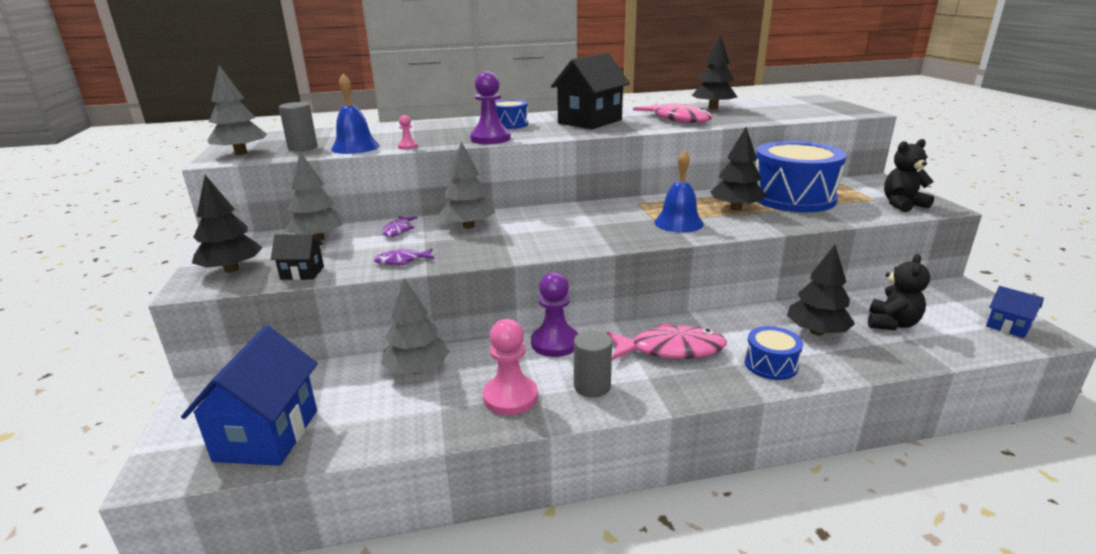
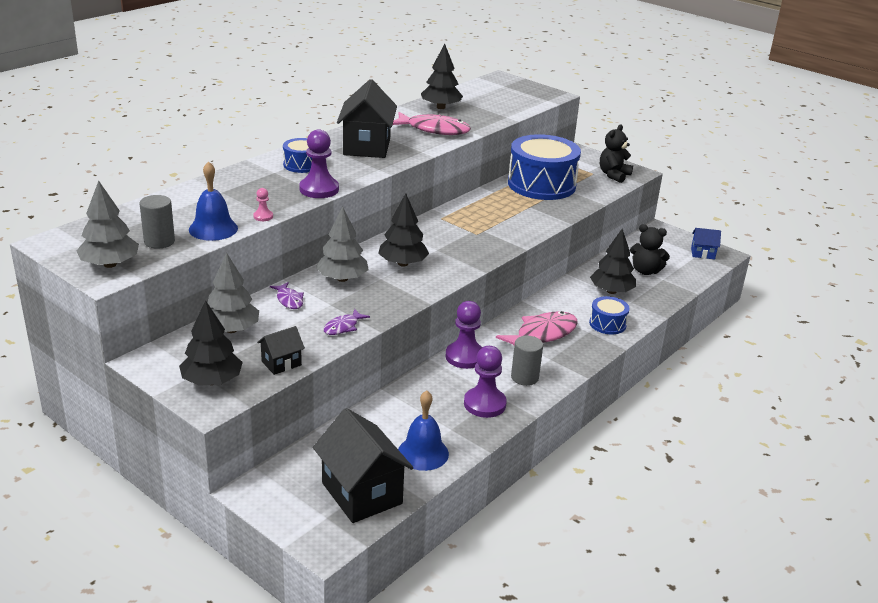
camera: 40 degrees left, 5 degrees up
blue house [181,326,318,466] -> black house [313,408,413,523]
grey tree [381,278,450,374] -> none
pink pawn [483,319,538,415] -> purple pawn [464,346,507,418]
blue bell [654,150,704,233] -> blue bell moved to [398,390,449,471]
black tree [710,127,765,211] -> black tree moved to [378,193,429,266]
black teddy bear [868,254,930,330] -> black teddy bear turned 120 degrees clockwise [630,224,670,275]

